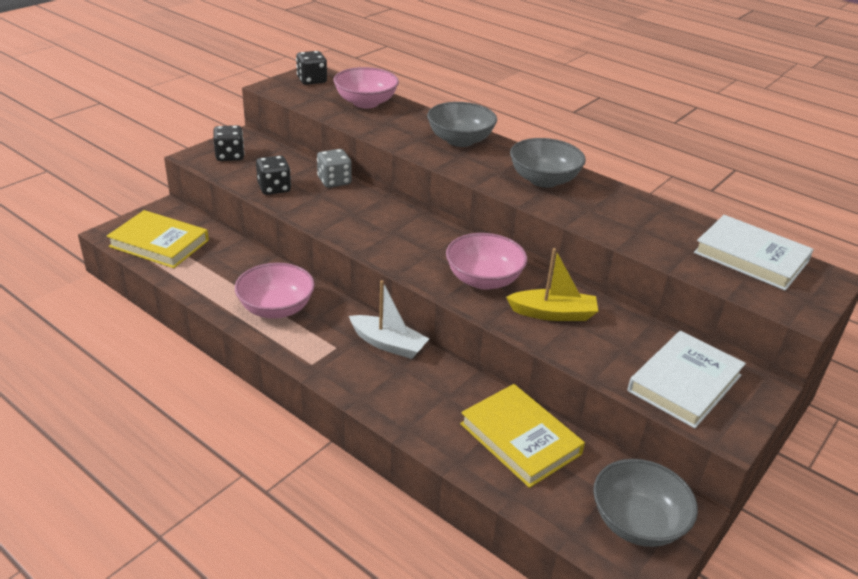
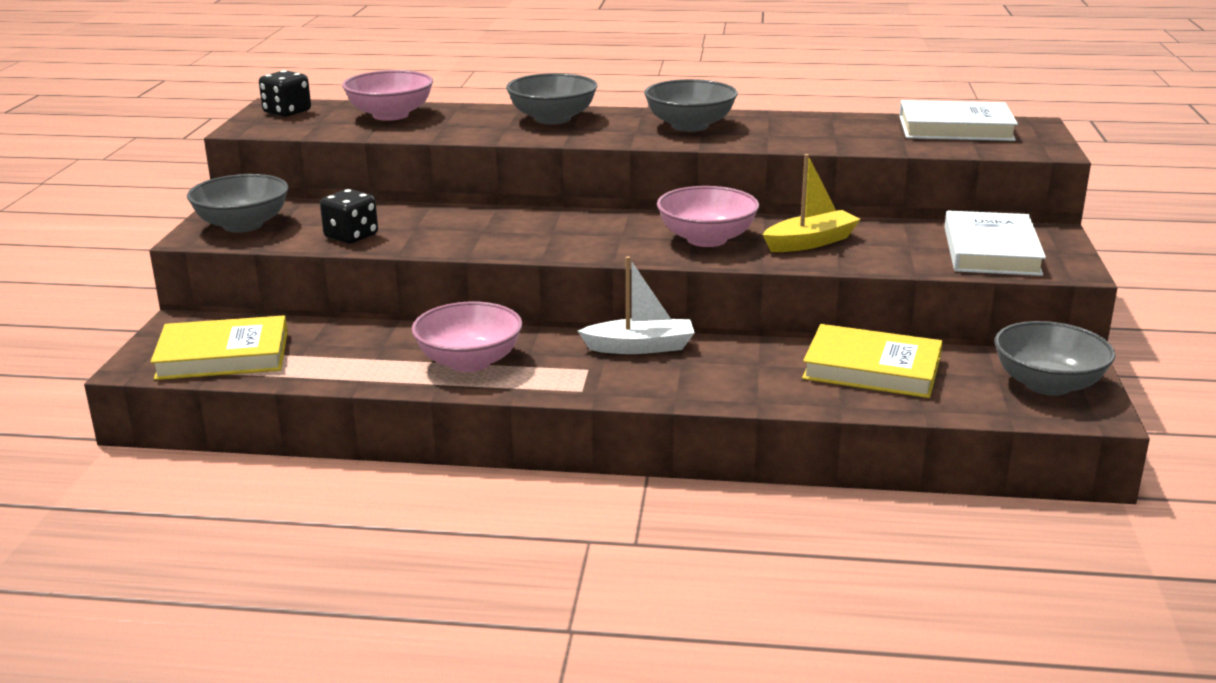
camera: 30 degrees left, 10 degrees down
black dice [213,125,245,161] -> grey bowl [187,174,289,233]
grey dice [317,149,352,188] -> none

